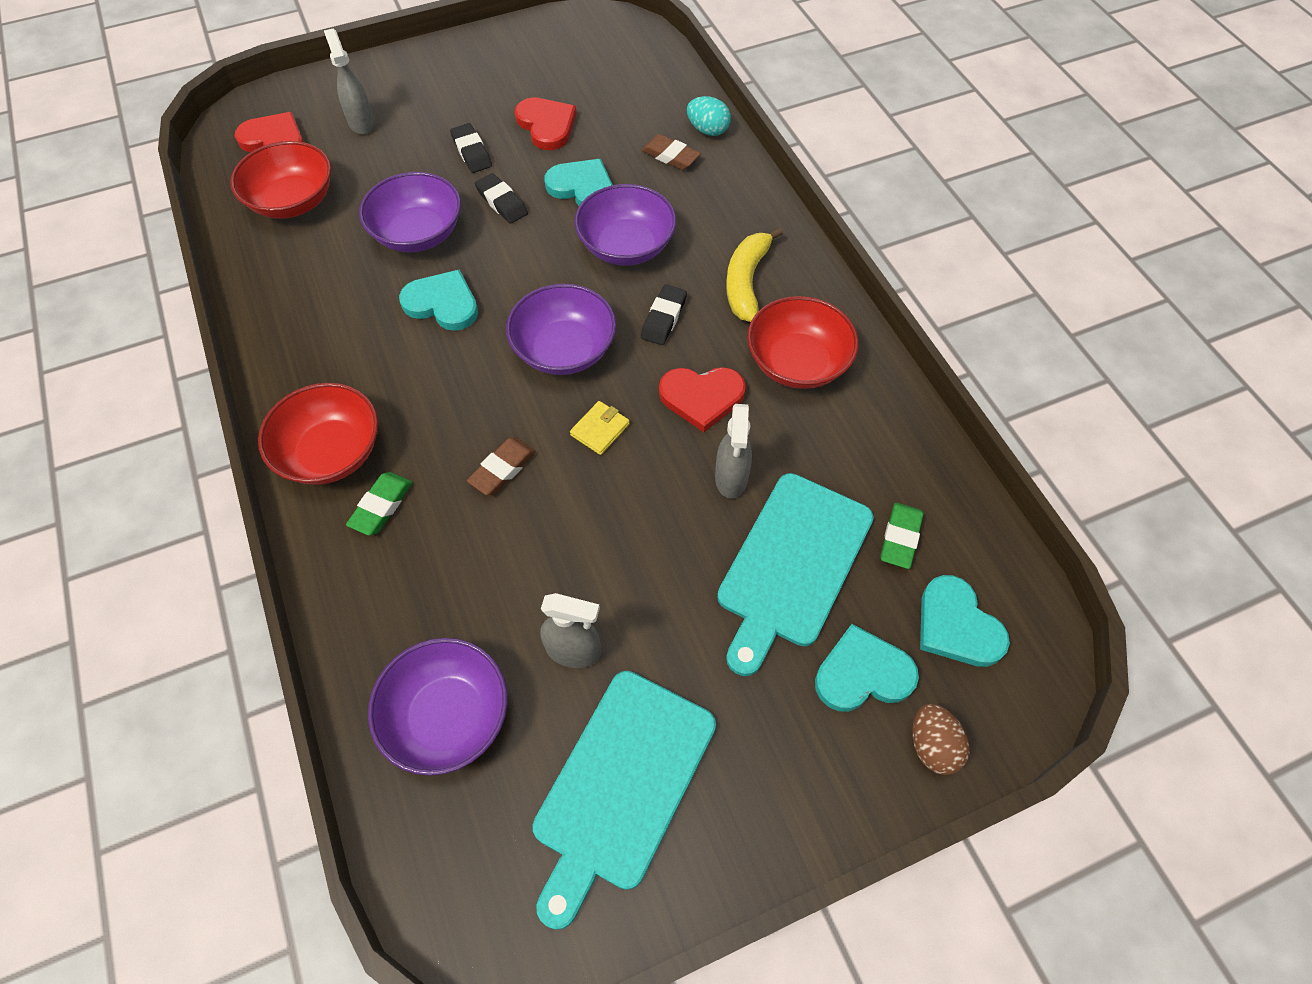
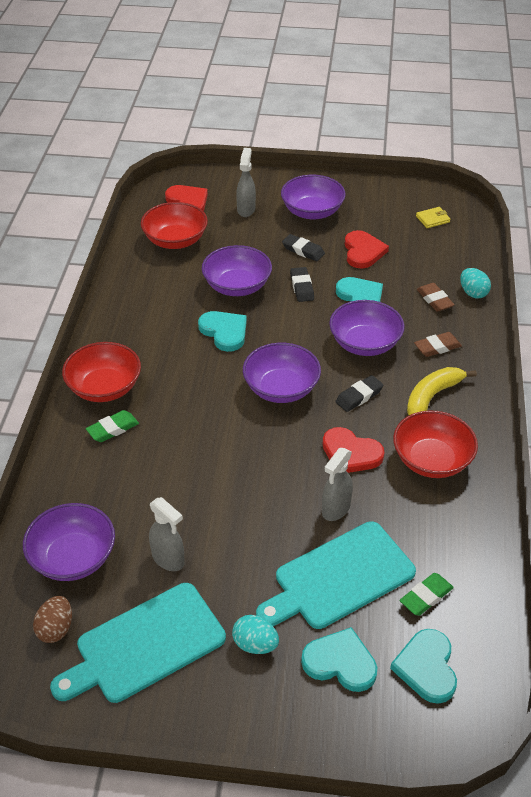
camera: 30 degrees right, 15 degrees down
black eraser [450,123,492,173] -> black eraser turned 60 degrees counterclockwise [282,234,325,261]
brown eraser [467,438,536,495] -> brown eraser moved to [414,332,462,357]
yellow wallet [570,401,630,455] -> yellow wallet moved to [416,207,451,228]
brown egg [913,704,970,775] -> brown egg moved to [33,596,72,643]
none -> turquoise egg [232,615,279,654]
none -> purple bowl [281,175,346,220]

